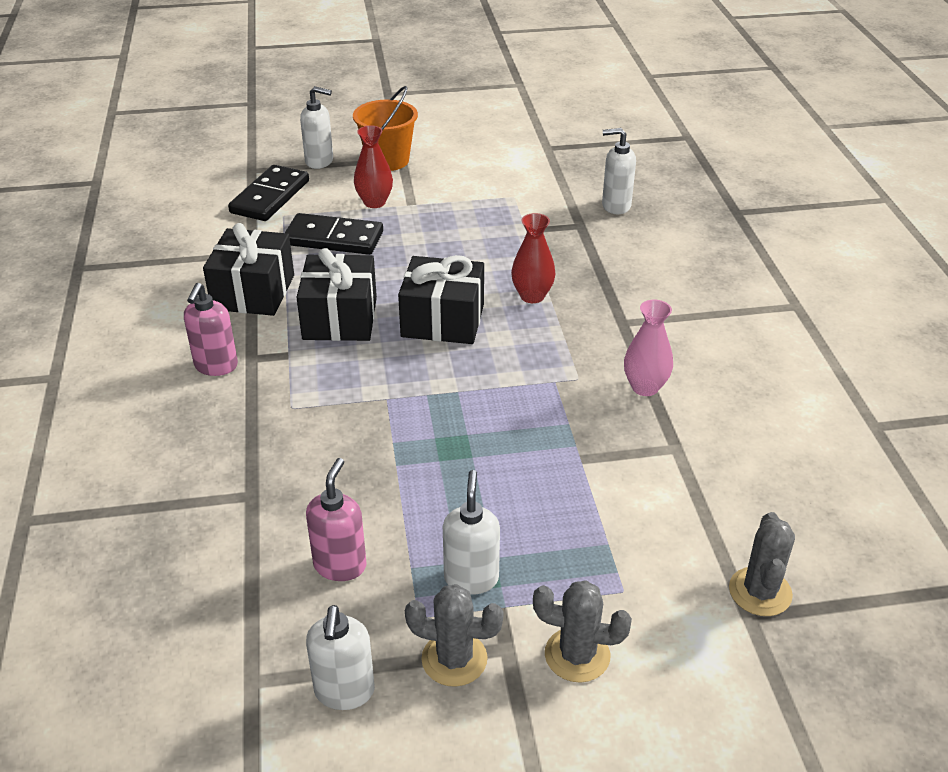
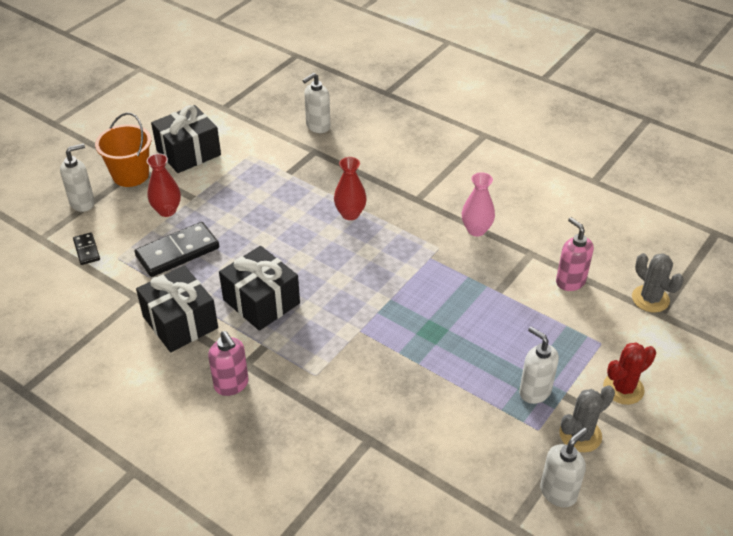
camera: 45 degrees left, 5 degrees up
black domino [228,165,309,221] -> black domino [73,232,100,265], size x0.52
pink soap dispenser [306,458,367,581] -> pink soap dispenser moved to [556,217,594,291]
white soap dispenser [306,605,375,710] -> white soap dispenser turned 90 degrees counterclockwise [540,428,588,507]
black gift [398,255,484,344] -> black gift moved to [151,105,221,173]
grey cactus [533,580,632,683] -> red cactus [603,343,656,405]

